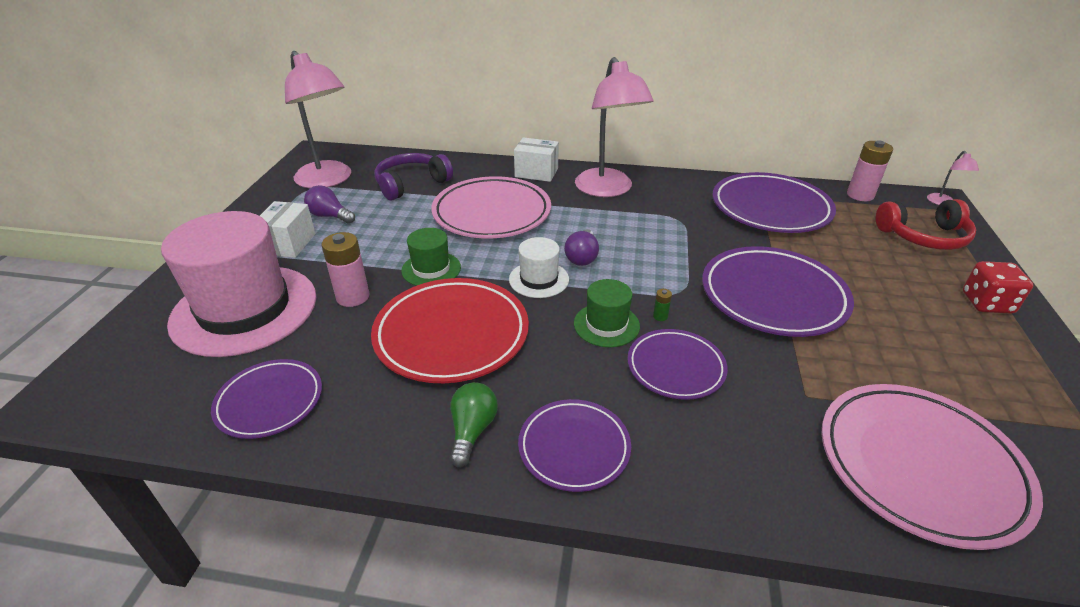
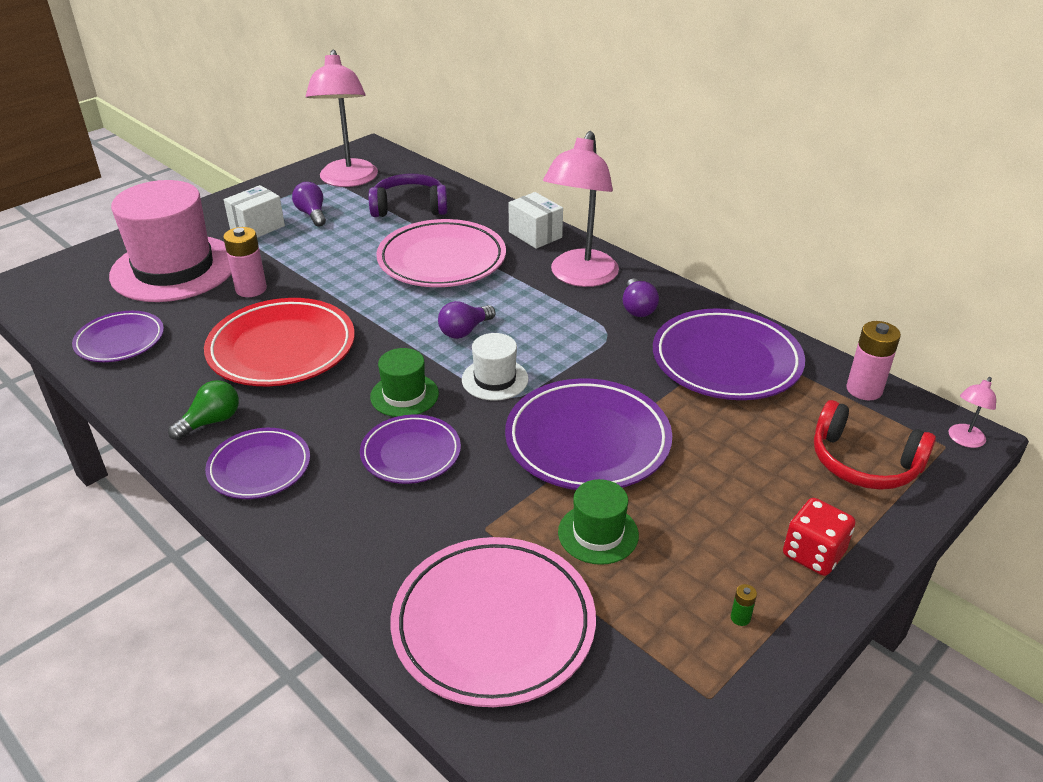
camera: 35 degrees right, 0 degrees up
green hat [401,228,461,286] -> green hat moved to [558,479,639,565]
white hat [509,237,569,298] -> white hat moved to [462,333,529,401]
green battery [653,289,672,321] -> green battery moved to [731,584,757,626]
none -> purple light bulb [623,279,659,317]

